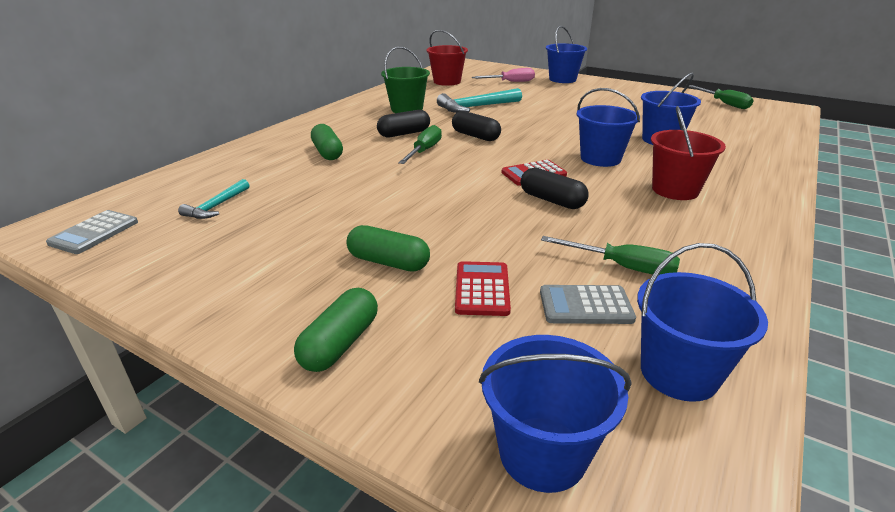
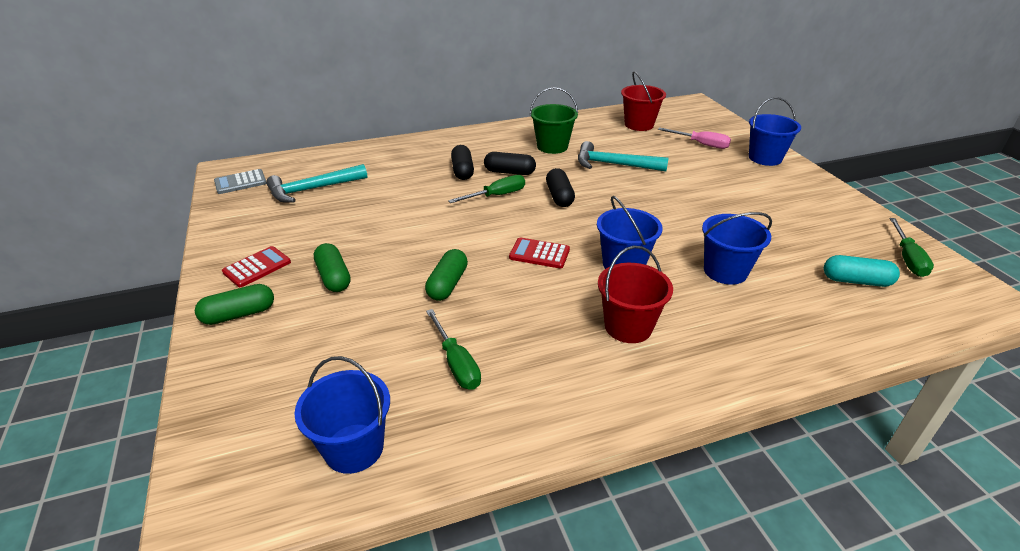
camera: 40 degrees right, 5 degrees up
turquoise hammer [178,179,249,219] -> turquoise hammer [266,164,367,203], size x1.70
green capsule [311,124,343,160] -> green capsule moved to [425,249,468,301]
red calculator [455,261,511,316] -> red calculator moved to [222,246,291,287]
blue bucket [479,335,632,493] -> none
black capsule [521,167,589,209] -> black capsule moved to [451,145,474,180]
grey calculator [540,285,636,324] -> none
none -> turquoise capsule [824,255,900,287]

